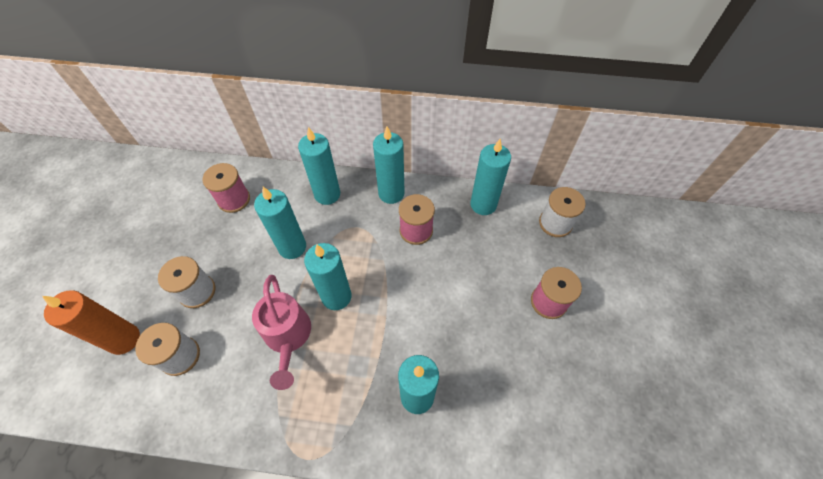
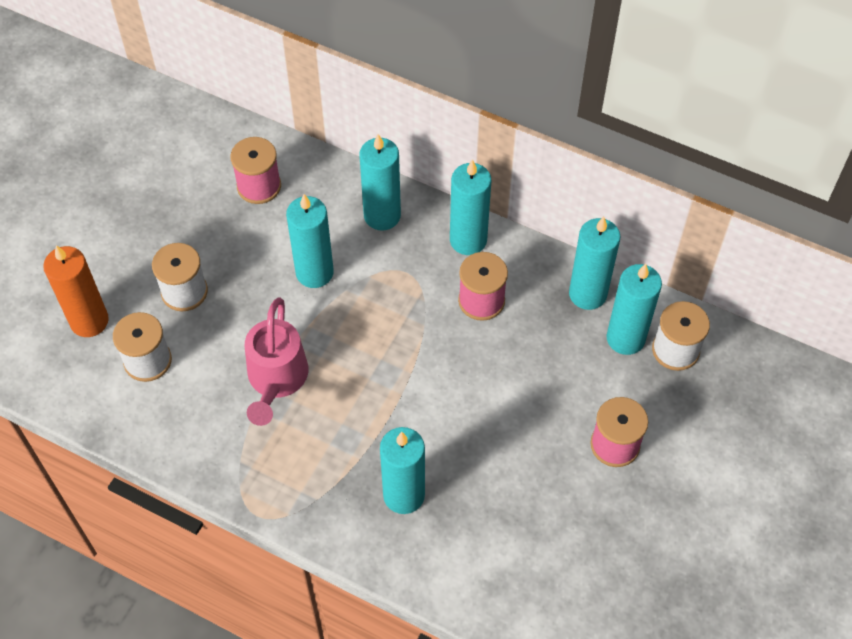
camera: 20 degrees right, 0 degrees up
turquoise candle [304,243,352,310] -> turquoise candle moved to [606,264,662,355]

